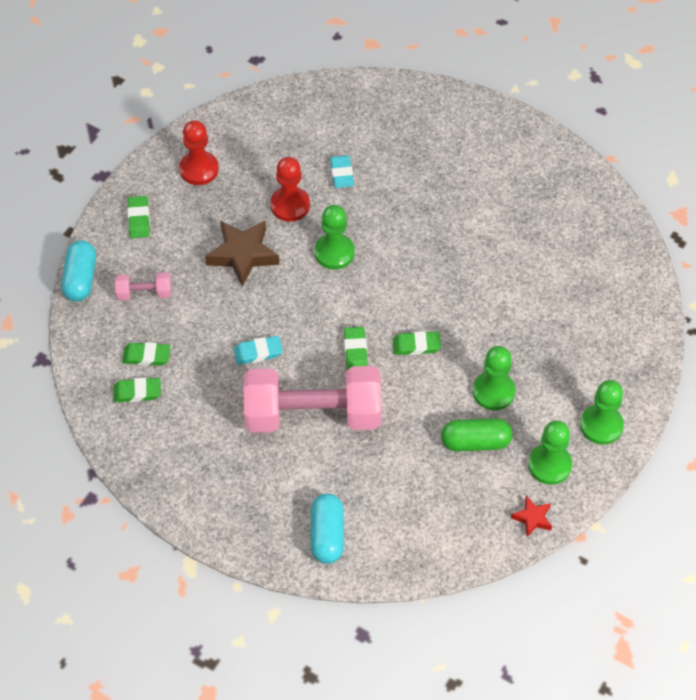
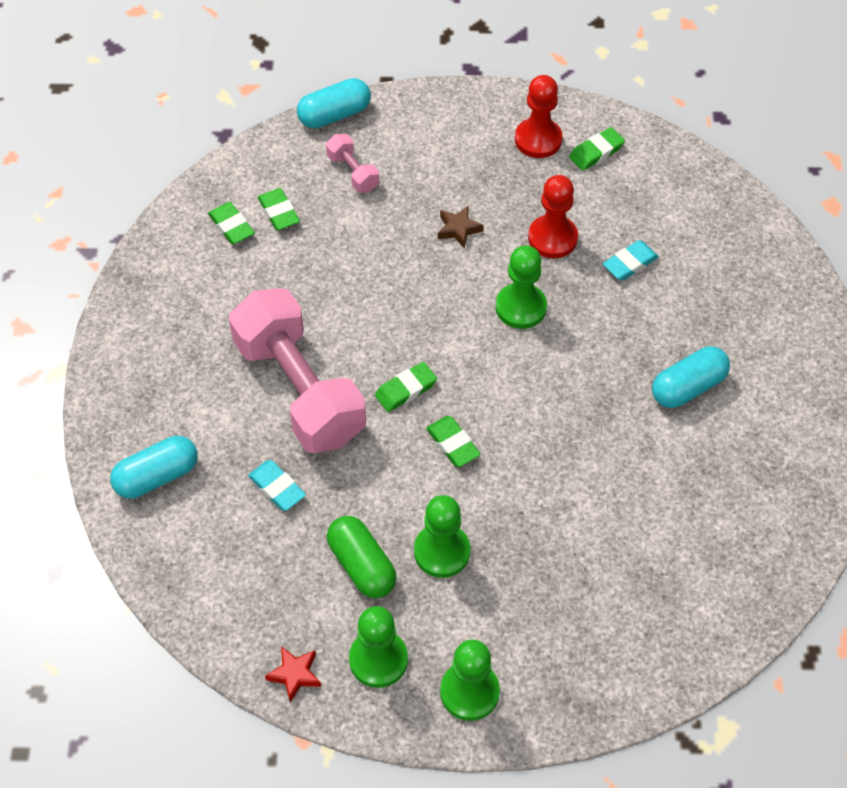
camera: 60 degrees right, 0 degrees up
green eraser [128,196,150,238] -> green eraser moved to [569,127,625,171]
brown star [205,221,279,287] -> brown star [438,206,484,249], size x0.52
turquoise eraser [234,336,283,365] -> turquoise eraser moved to [248,460,306,511]
none -> turquoise capsule [652,346,730,408]

